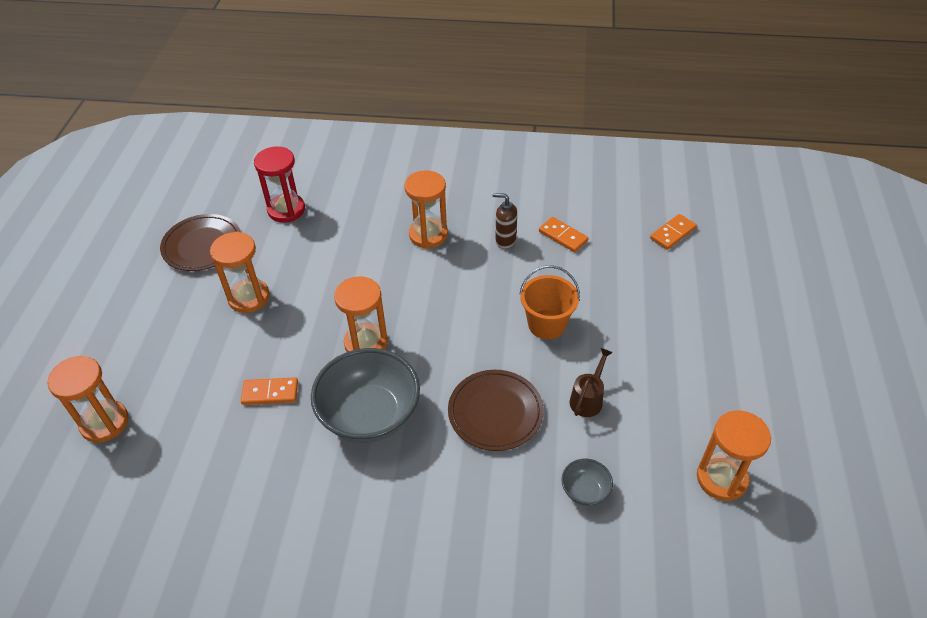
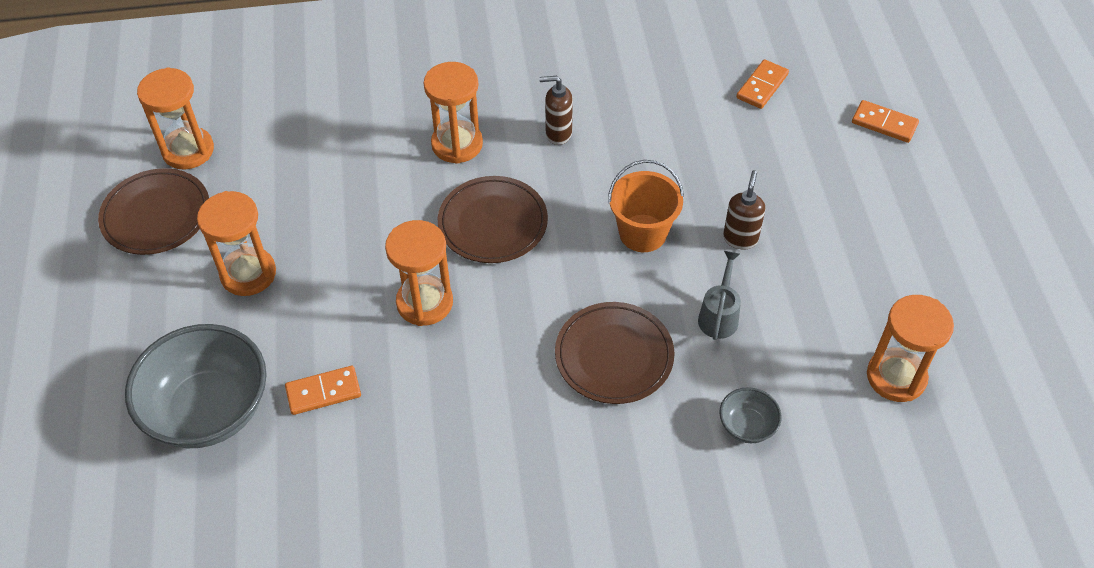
camera: 15 degrees left, 5 degrees up
orange hourglass [47,356,128,443] -> orange hourglass moved to [137,67,214,170]
red hourglass [254,146,305,223] -> none
grey bowl [311,348,420,443] -> grey bowl moved to [125,324,267,448]
orange domino [539,217,589,252] -> orange domino moved to [852,100,919,143]
brown watering can [570,348,613,417] -> grey watering can [698,251,741,340]
none -> brown plate [438,176,548,263]
none -> brown soap dispenser [723,170,765,249]

